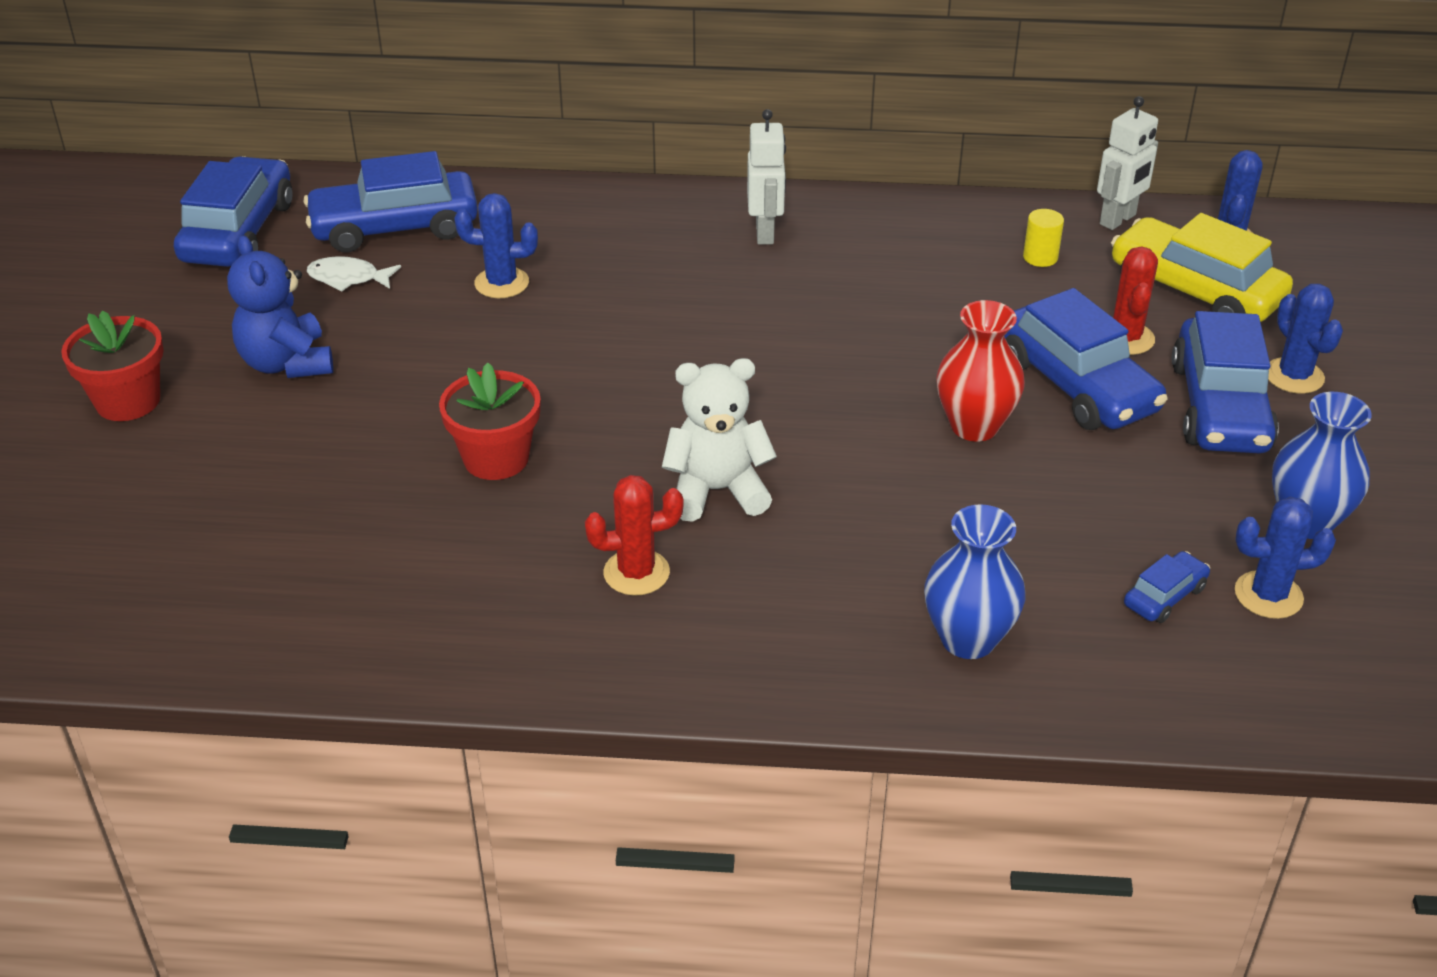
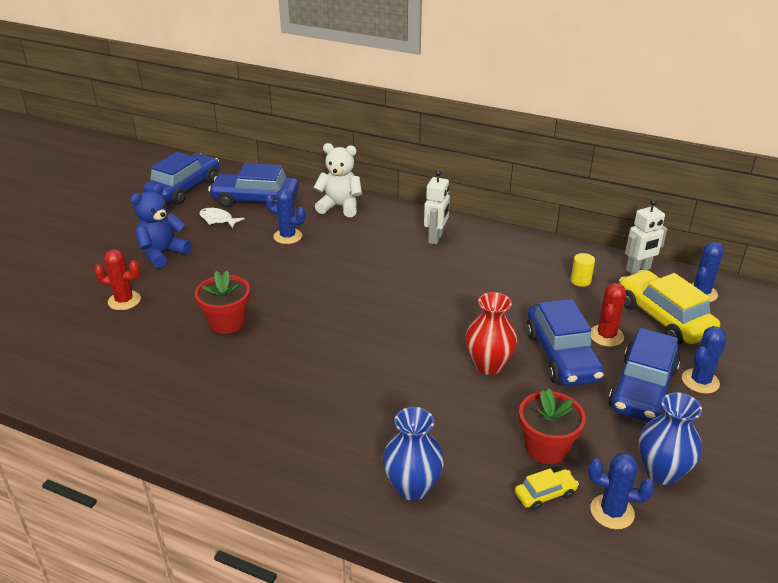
camera: 20 degrees right, 5 degrees down
red flower pot [61,310,164,421] -> red flower pot moved to [519,389,586,464]
blue teddy bear [227,235,333,378] -> blue teddy bear turned 45 degrees clockwise [130,184,192,268]
red cactus [585,475,683,596] -> red cactus moved to [94,249,141,310]
white teddy bear [662,358,777,522] -> white teddy bear moved to [313,143,362,217]
blue car [1124,551,1210,623] -> yellow car [515,469,579,510]
blue cactus [1268,284,1343,394] -> blue cactus turned 45 degrees clockwise [682,326,727,394]

